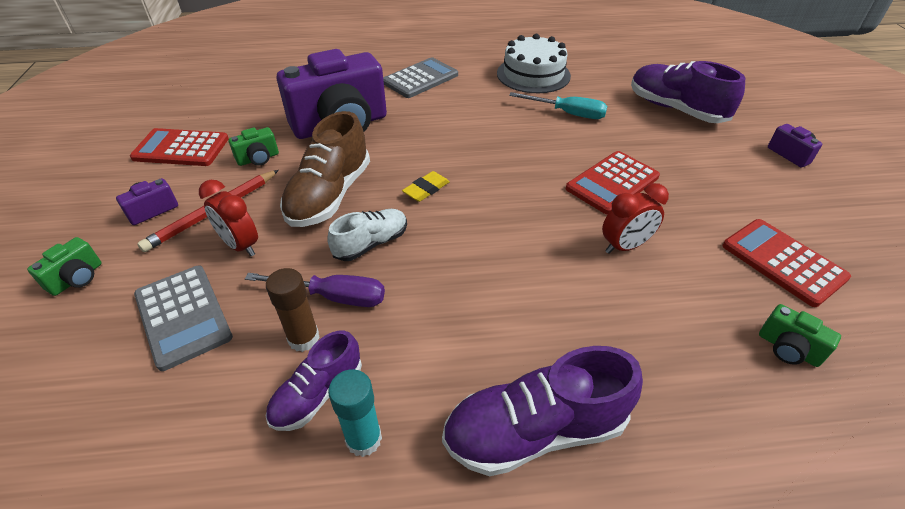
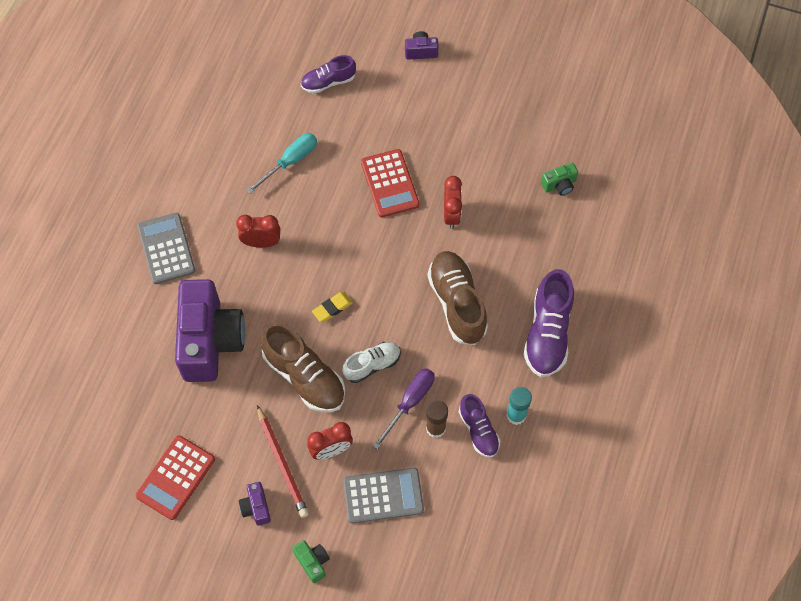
camera: 65 degrees left, 20 degrees up
green camera [228,127,279,166] -> none
white shoe [327,209,407,261] -> white shoe turned 75 degrees clockwise [342,342,401,383]
yellow eraser [402,171,450,202] -> yellow eraser turned 75 degrees clockwise [312,292,353,322]
white cake [497,34,571,93] -> none
purple shoe [631,61,745,123] -> purple shoe [301,55,356,94], size x0.60
red calculator [723,219,851,307] -> none
none -> red clock [236,215,280,248]
none -> brown shoe [428,251,488,345]

